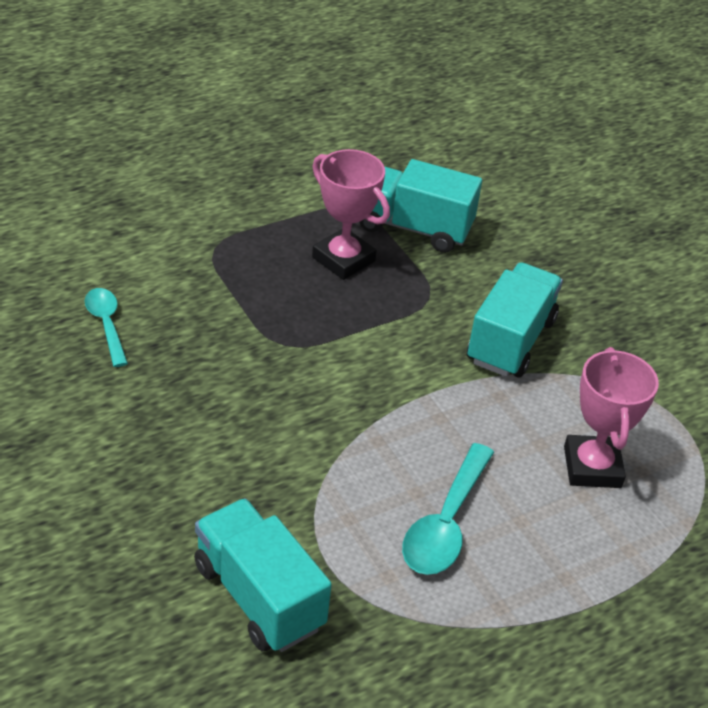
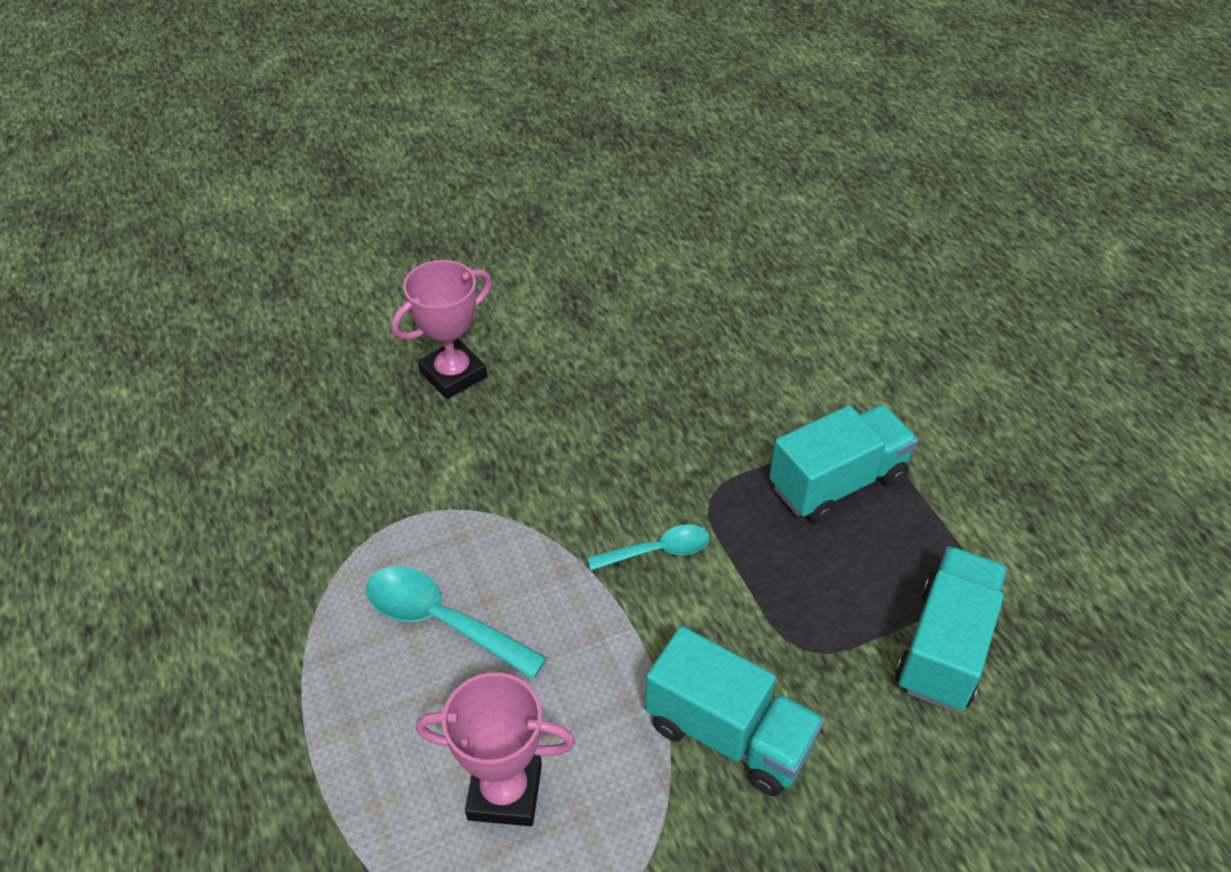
camera: 100 degrees right, 5 degrees up
turquoise spoon [85,288,128,367] -> turquoise spoon moved to [587,524,710,571]
turquoise truck [194,498,332,652] -> turquoise truck moved to [769,405,918,523]
pink trophy [312,149,390,280] -> pink trophy moved to [392,260,492,399]

